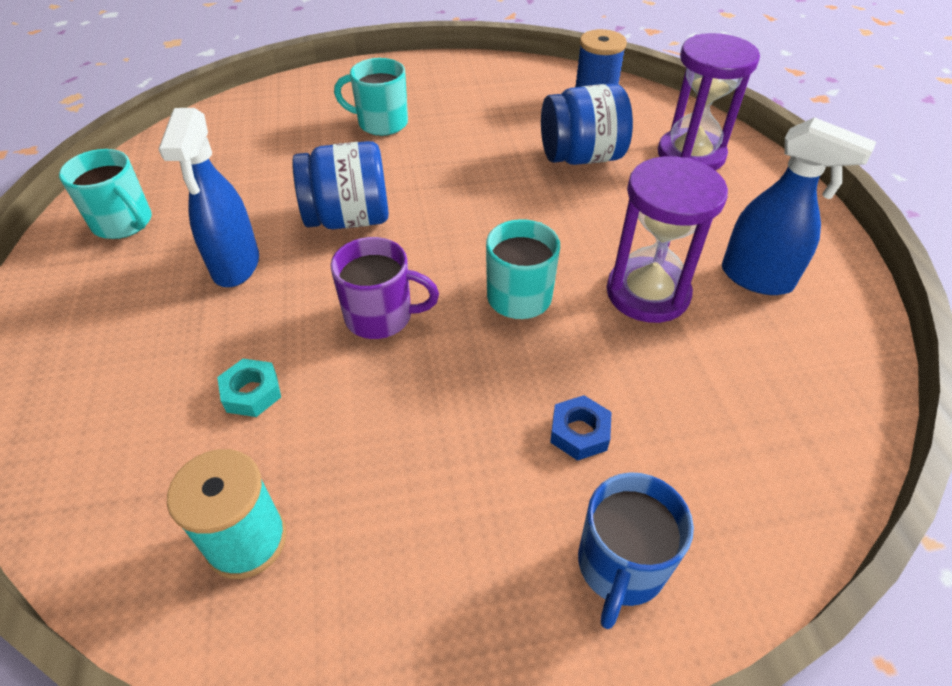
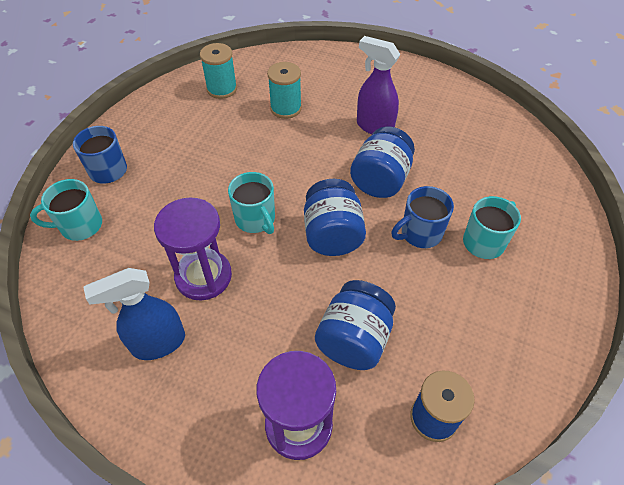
camera: 125 degrees right, 5 degrees up
turquoise mug [59,149,152,239] -> turquoise mug moved to [30,179,102,241]
blue spray bottle [158,108,259,287] -> purple spray bottle [357,36,401,135]
turquoise nut [217,359,281,417] -> turquoise spool [267,62,302,119]
purple mug [330,237,439,339] -> none
blue nut [550,395,612,461] -> none
none -> blue jar [304,179,366,256]
none -> blue mug [392,186,454,248]

